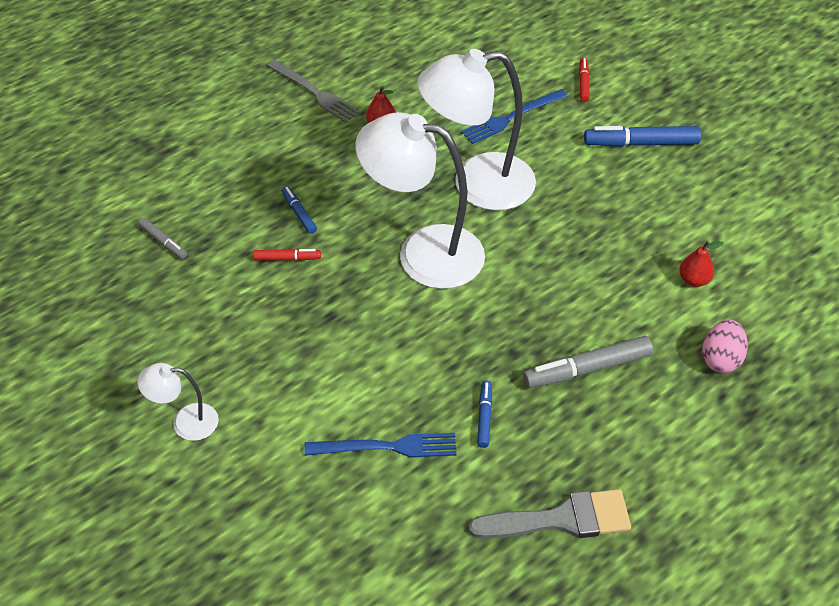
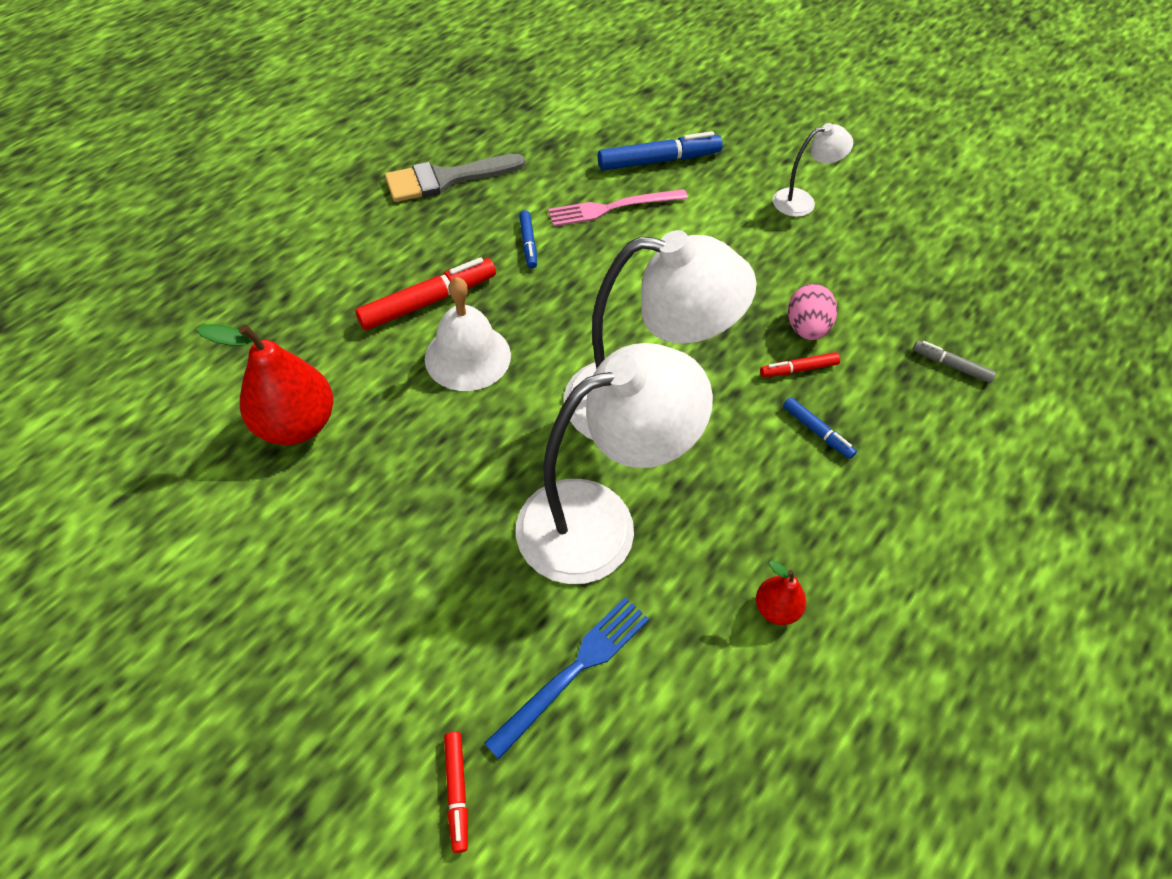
camera: 165 degrees right, 5 degrees up
grey fork [267,60,360,123] -> none
blue fork [305,433,457,457] -> pink fork [548,189,688,227]
grey marker [523,336,653,388] -> red marker [355,257,496,330]
blue marker [584,126,701,147] -> blue marker moved to [598,131,723,170]
red pear [679,241,724,287] -> red pear [196,324,334,445], size x2.00
pink egg [702,320,748,373] -> pink egg moved to [788,284,837,340]
none -> white bell [425,277,511,391]

